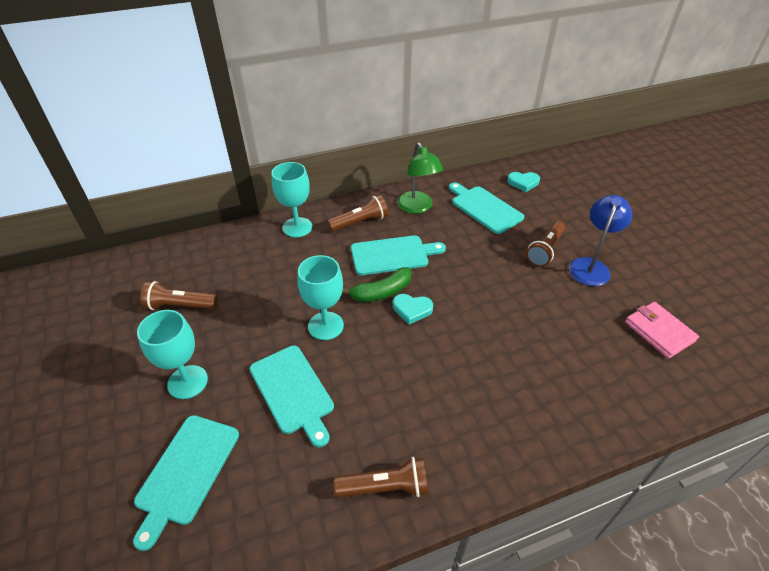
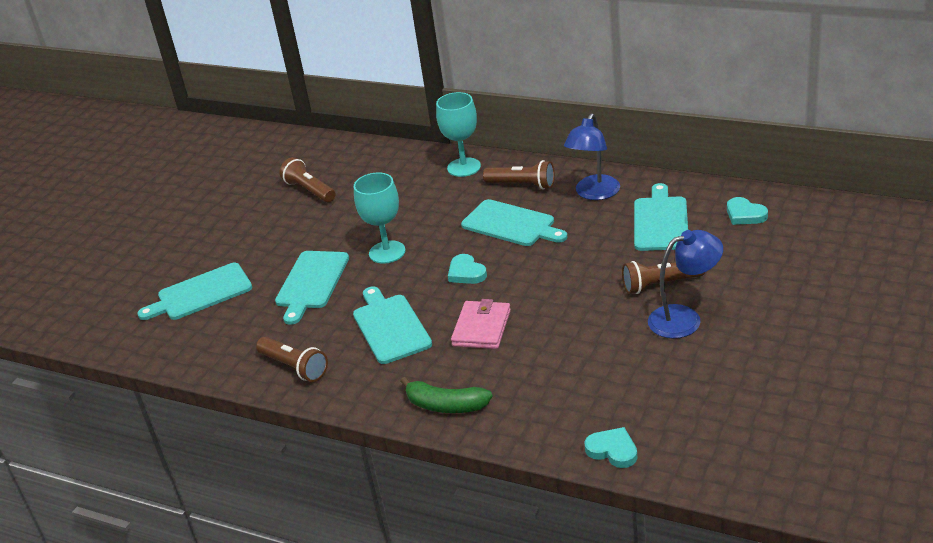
camera: 50 degrees right, 10 degrees down
turquoise goblet [137,310,208,399] -> none
green banana [342,267,412,302] -> green banana moved to [400,377,493,413]
green lamp [397,143,443,214] -> blue lamp [564,113,620,200]
pink wallet [625,302,699,359] -> pink wallet moved to [451,299,511,349]
none -> turquoise cutting board [353,286,432,364]
none -> turquoise heart [584,427,637,468]

